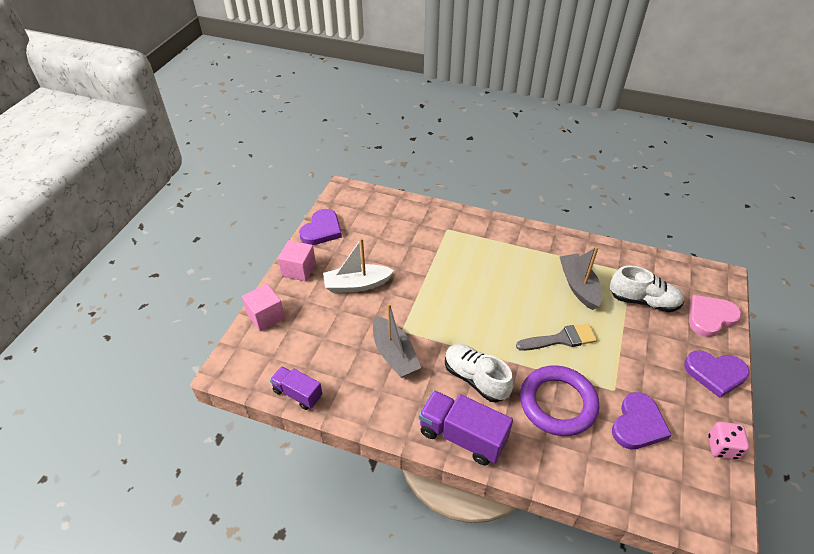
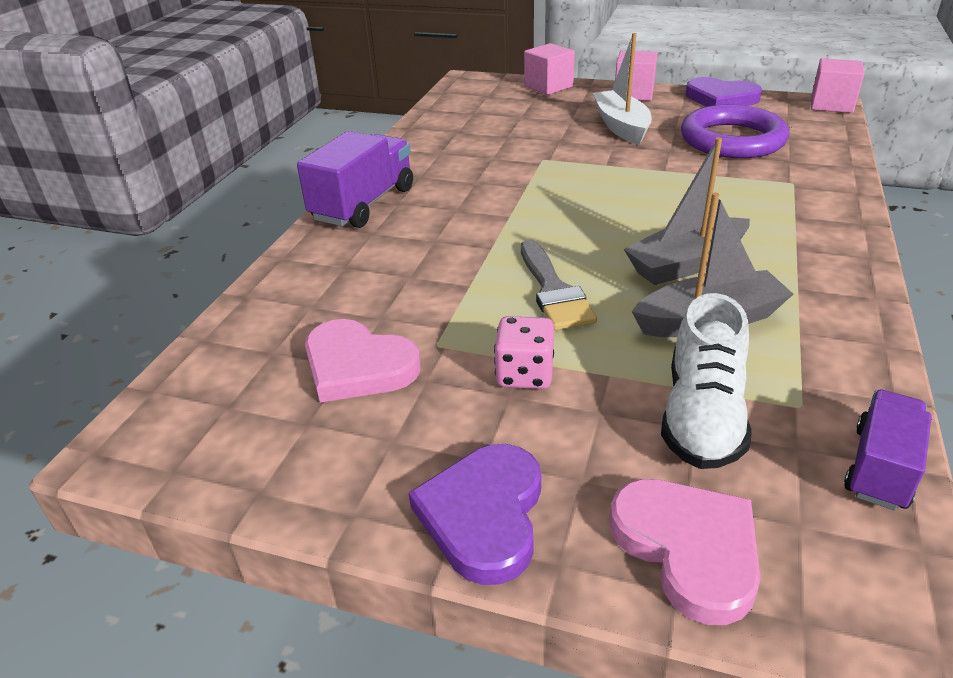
camera: 90 degrees right, 10 degrees down
purple truck [270,366,322,410] -> purple truck moved to [844,389,932,510]
grey boat [373,303,421,378] -> grey boat moved to [624,137,750,285]
white shoe [445,344,514,402] -> none
purple ring [520,365,599,436] -> purple ring moved to [681,105,789,158]
purple heart [612,392,672,449] -> pink heart [305,319,421,403]
pink dice [708,422,749,460] -> pink dice moved to [494,316,554,389]
none -> pink cube [811,58,864,113]

